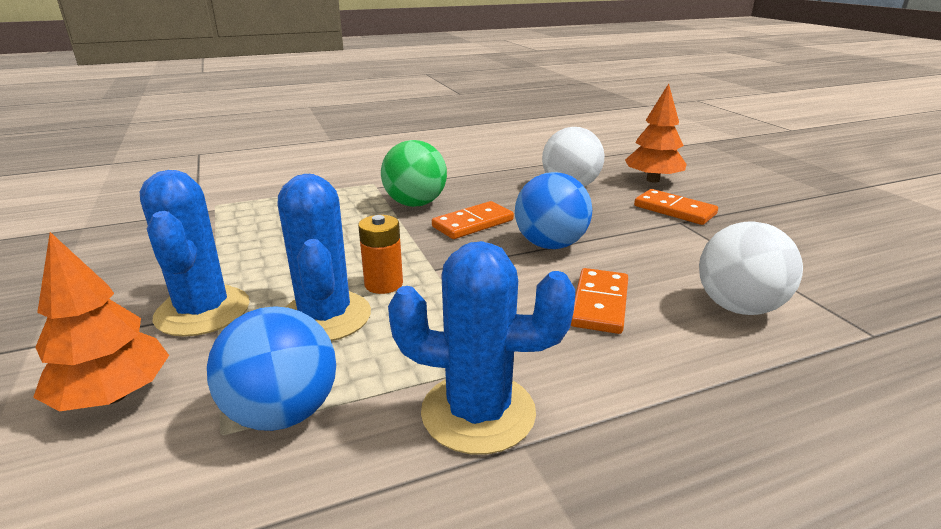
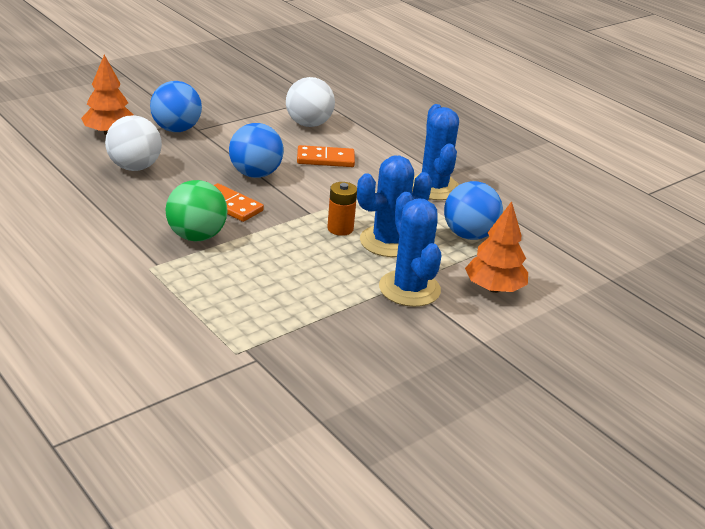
camera: 110 degrees left, 5 degrees up
blue cactus [140,170,250,337] -> blue cactus turned 75 degrees counterclockwise [379,192,442,307]
orange domino [634,189,718,225] -> blue ball [150,81,202,132]

